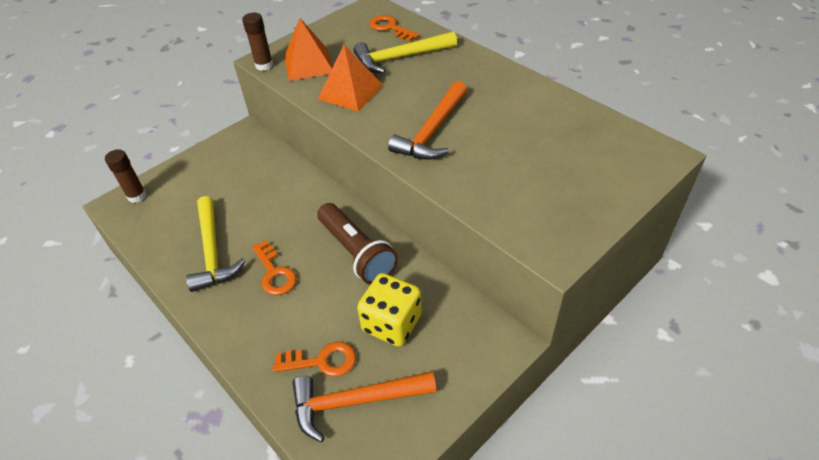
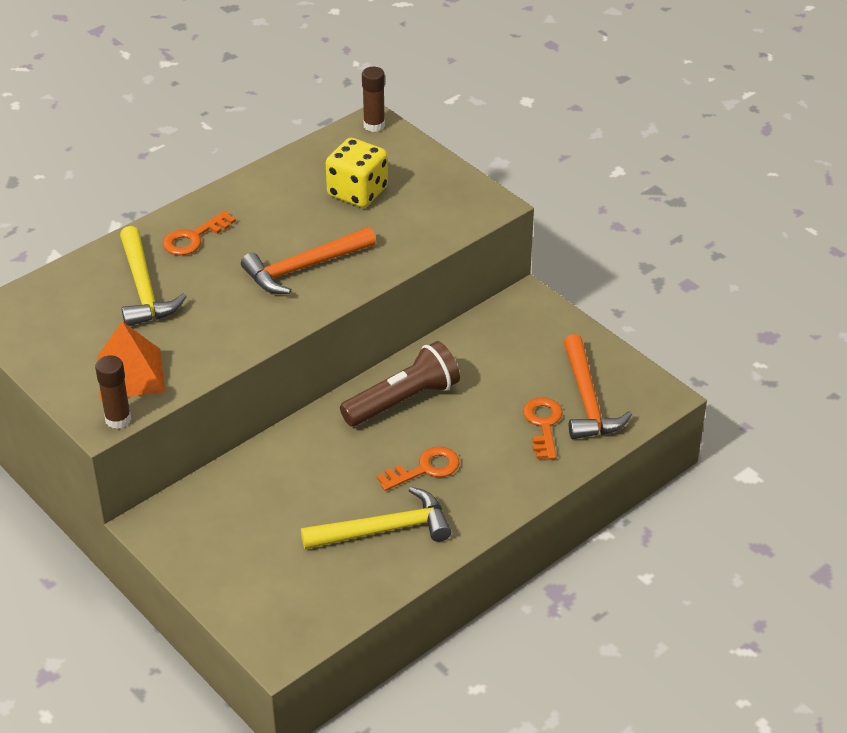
camera: 90 degrees left, 5 degrees down
brown glue stick [105,149,146,203] -> brown glue stick moved to [362,67,385,132]
orange pyramid [318,45,383,112] -> none
yellow dice [357,273,422,347] -> yellow dice moved to [326,138,388,208]
orange key [369,15,419,42] -> orange key moved to [163,211,236,255]
orange hammer [388,81,467,160] -> orange hammer turned 120 degrees clockwise [241,227,376,294]

